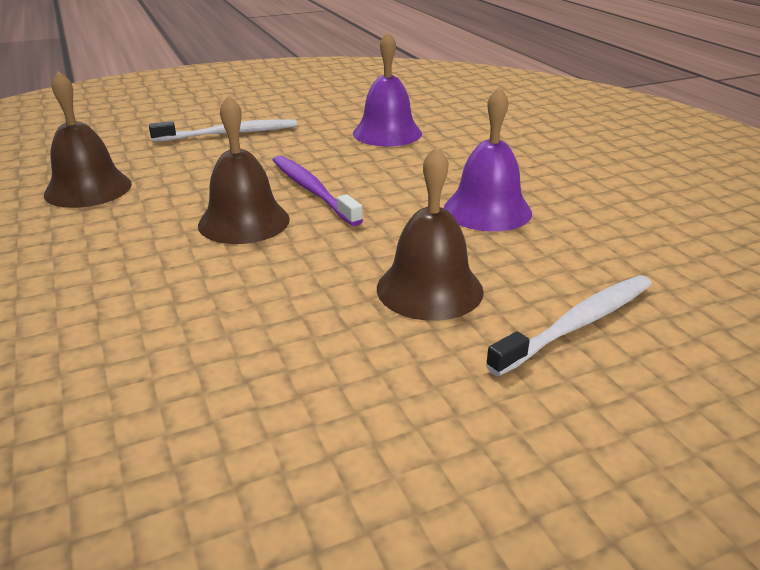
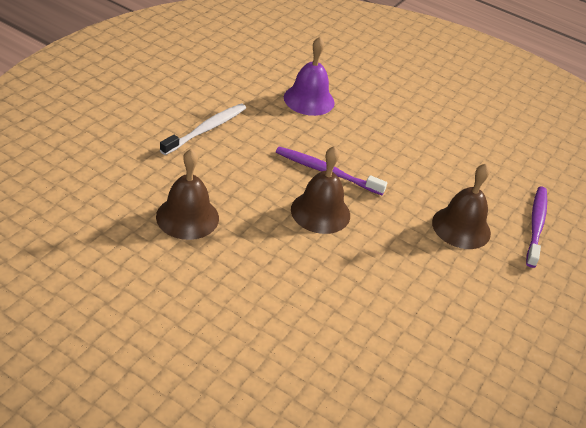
camera: 40 degrees left, 10 degrees up
purple bell [444,87,532,232] -> none
white toothbrush [486,275,652,376] -> purple toothbrush [526,186,547,268]

